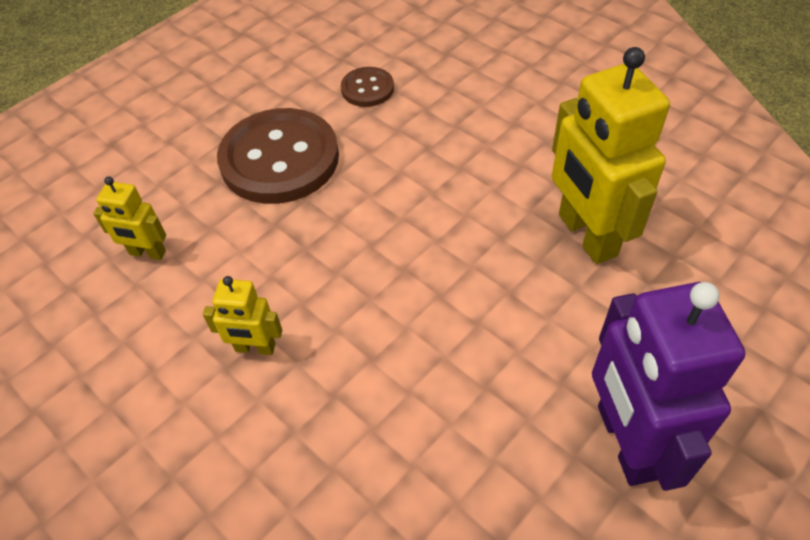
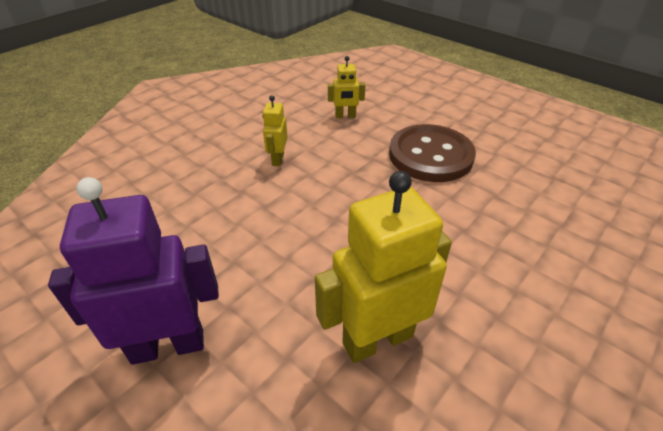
camera: 85 degrees right, 10 degrees down
yellow robot [93,177,166,260] -> yellow robot turned 105 degrees counterclockwise [328,56,365,118]
brown button [341,67,394,107] -> none

